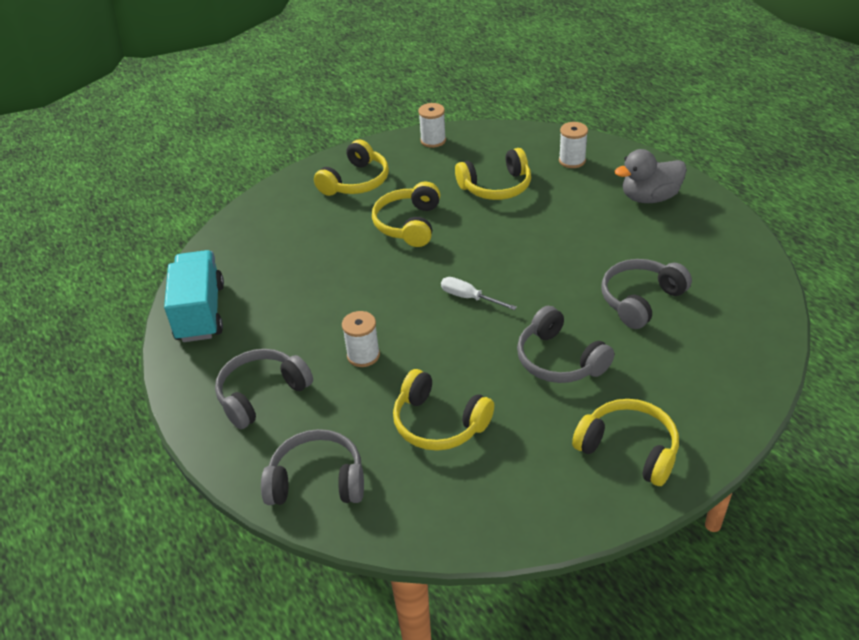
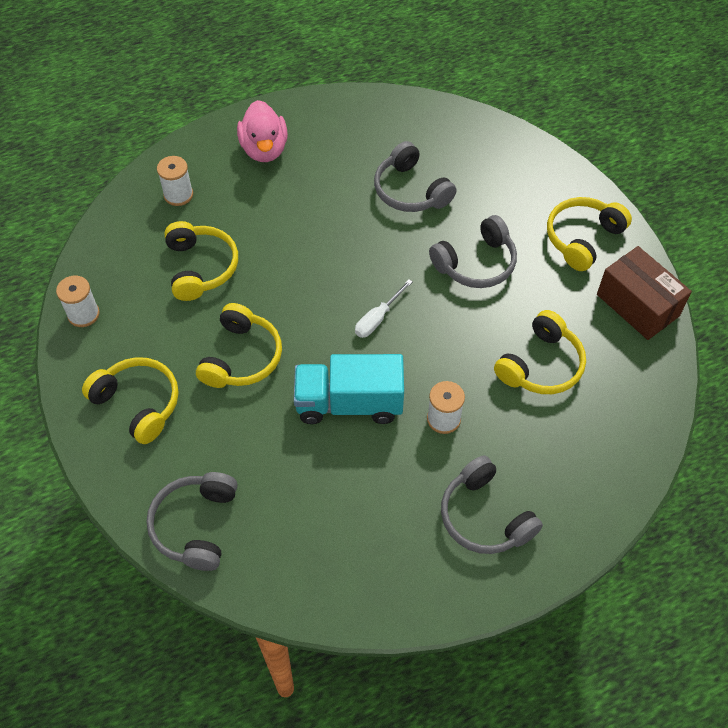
camera: 85 degrees left, 15 degrees up
turquoise truck [164,250,224,342] -> turquoise truck moved to [294,354,404,424]
grey headphones [261,429,364,505] -> grey headphones moved to [146,472,237,571]
yellow headphones [372,182,440,247] -> yellow headphones turned 90 degrees counterclockwise [196,303,282,388]
grey duck [615,149,687,203] -> pink duck [237,100,288,162]
none -> brown box [597,246,692,340]

